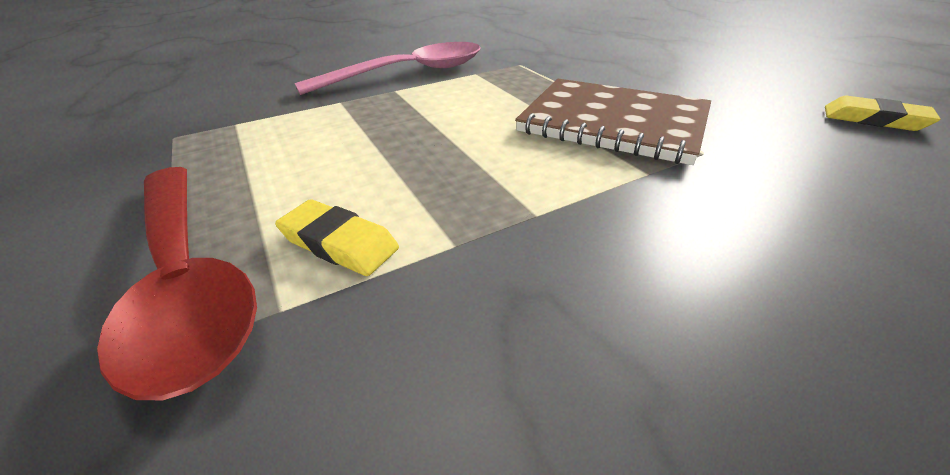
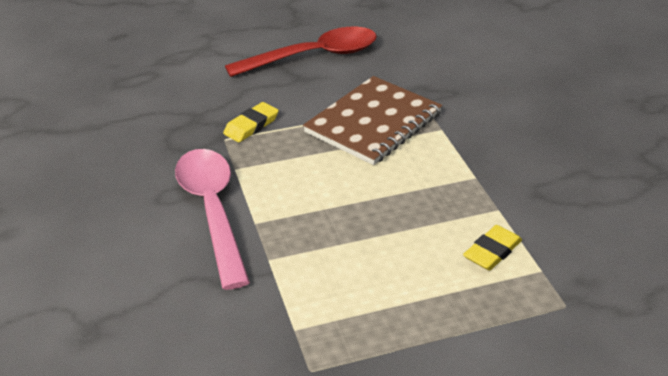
camera: 80 degrees left, 0 degrees up
red spoon [97,167,257,400] -> red spoon moved to [225,27,377,77]
yellow eraser [825,96,941,131] -> yellow eraser moved to [223,102,279,142]

